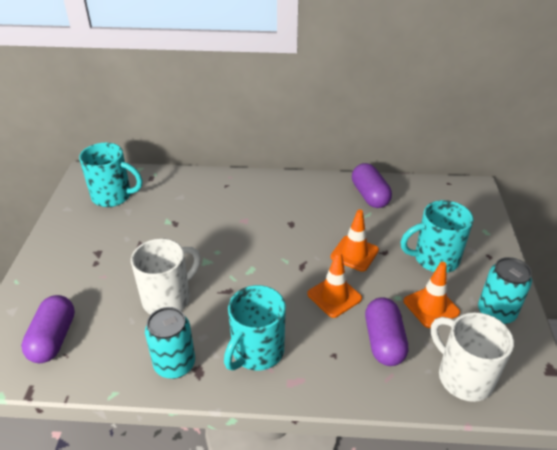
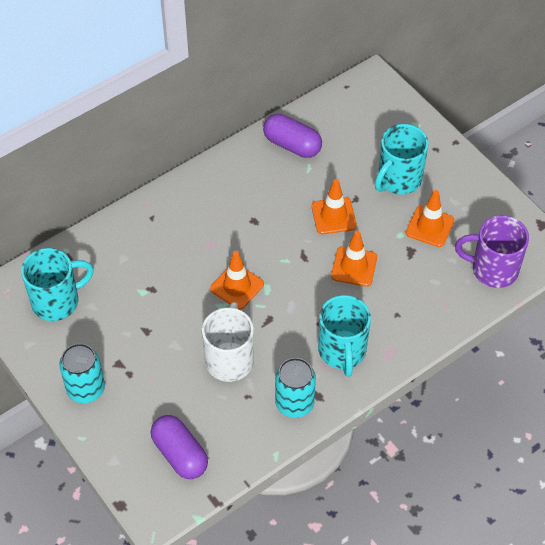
camera: 40 degrees left, 15 degrees up
purple capsule [365,297,408,366] -> none
white mug [431,312,514,402] -> purple mug [455,215,529,288]
turquoise can [478,257,532,324] -> turquoise can moved to [59,343,105,403]
none -> orange traffic cone [210,251,264,309]

